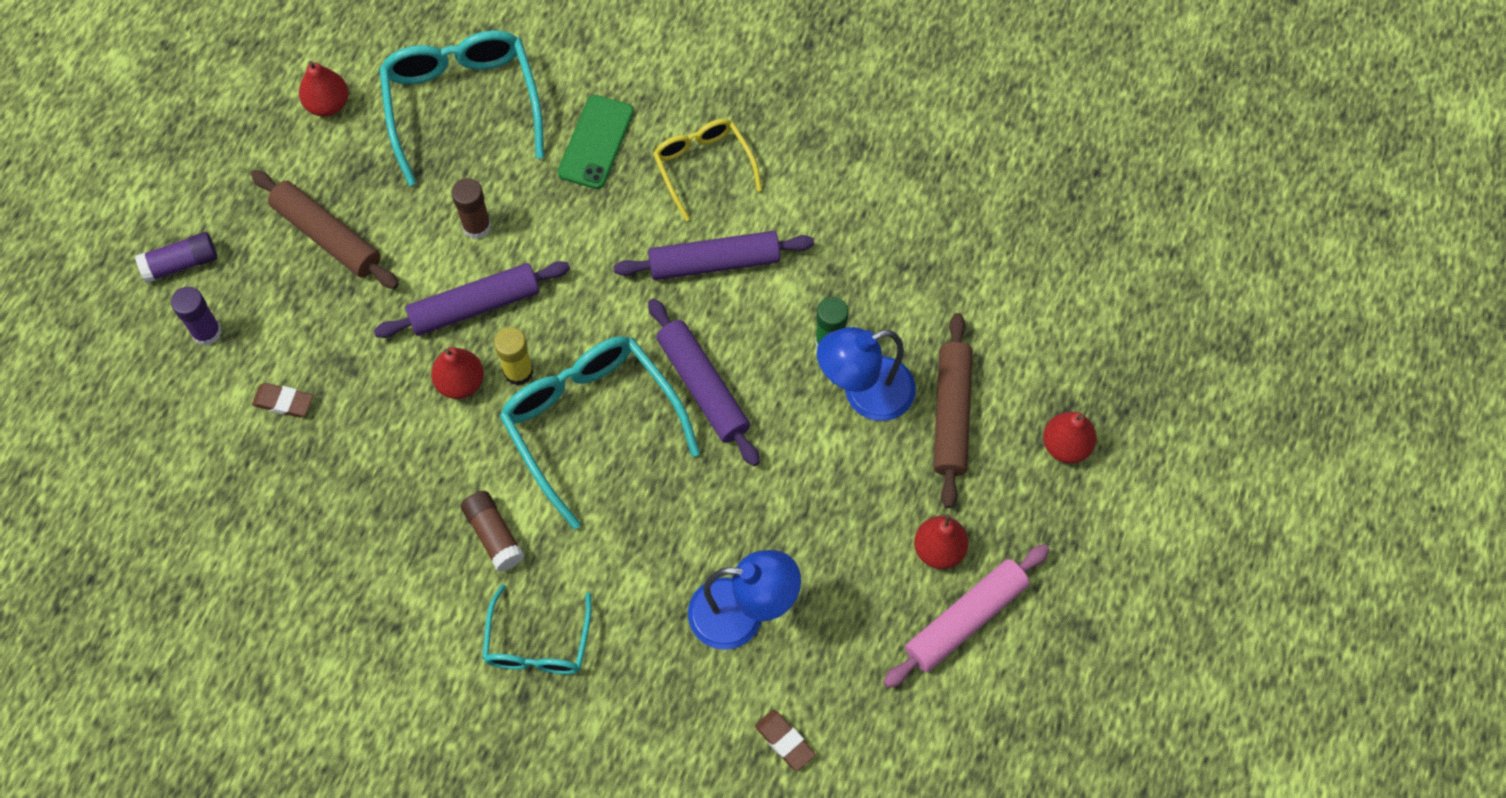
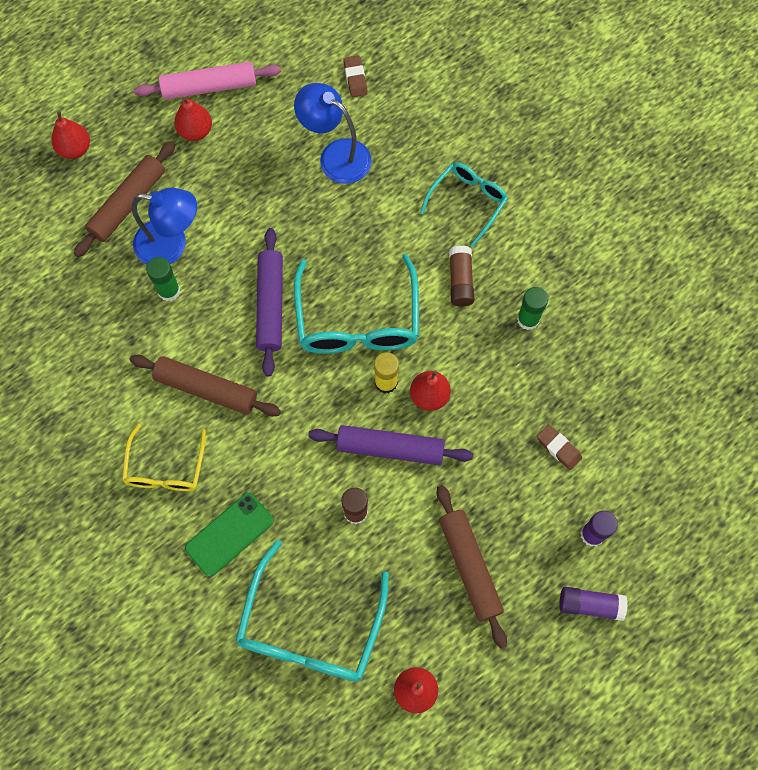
camera: 150 degrees left, 5 degrees up
purple rolling pin [614,231,814,280] -> brown rolling pin [130,355,281,416]
none -> green glue stick [517,287,548,330]

